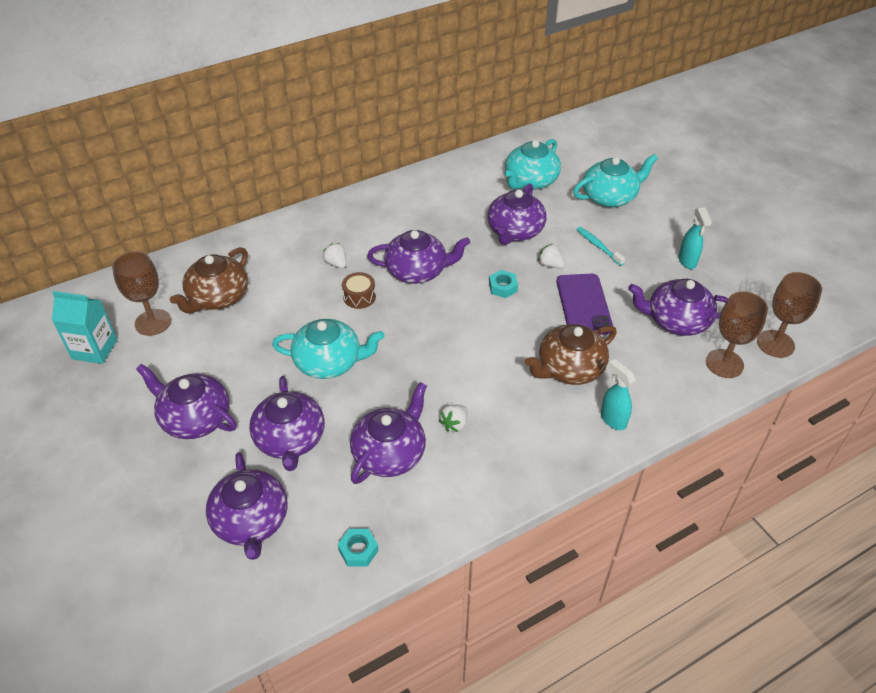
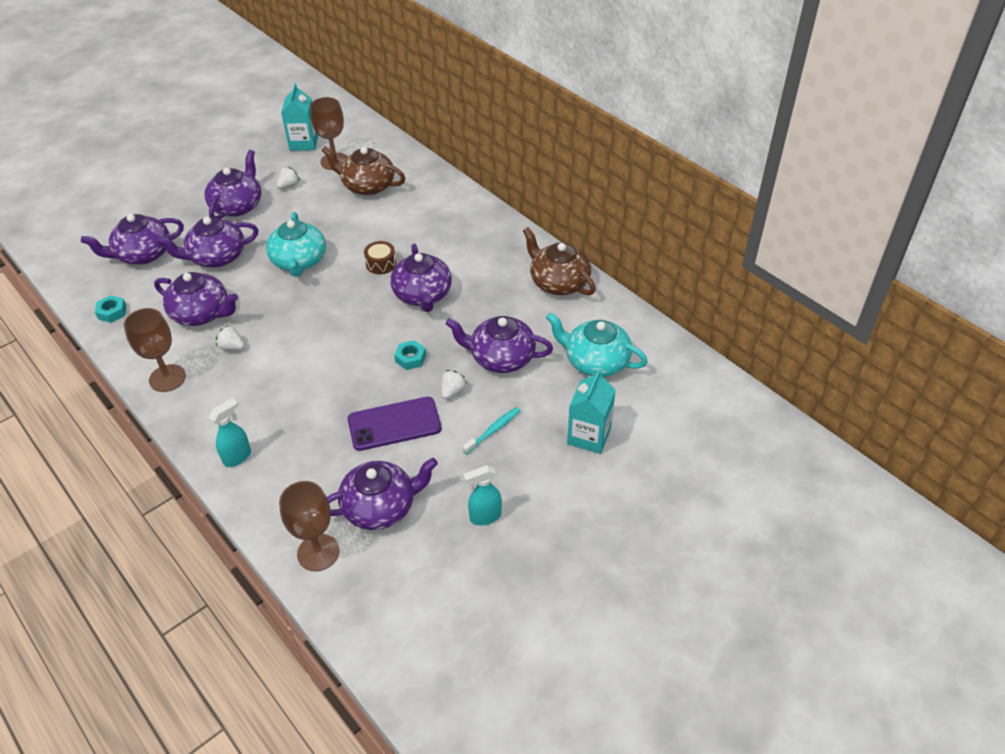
camera: 80 degrees right, 0 degrees up
white strawberry [323,243,346,268] -> white strawberry moved to [276,167,300,189]
brown teapot [525,324,617,385] -> brown teapot moved to [523,227,596,295]
turquoise teapot [573,154,658,207] -> turquoise carton [567,369,616,454]
purple teapot [628,279,728,336] -> purple teapot turned 75 degrees clockwise [327,458,438,530]
brown goblet [757,272,822,358] -> brown goblet moved to [124,308,186,392]

